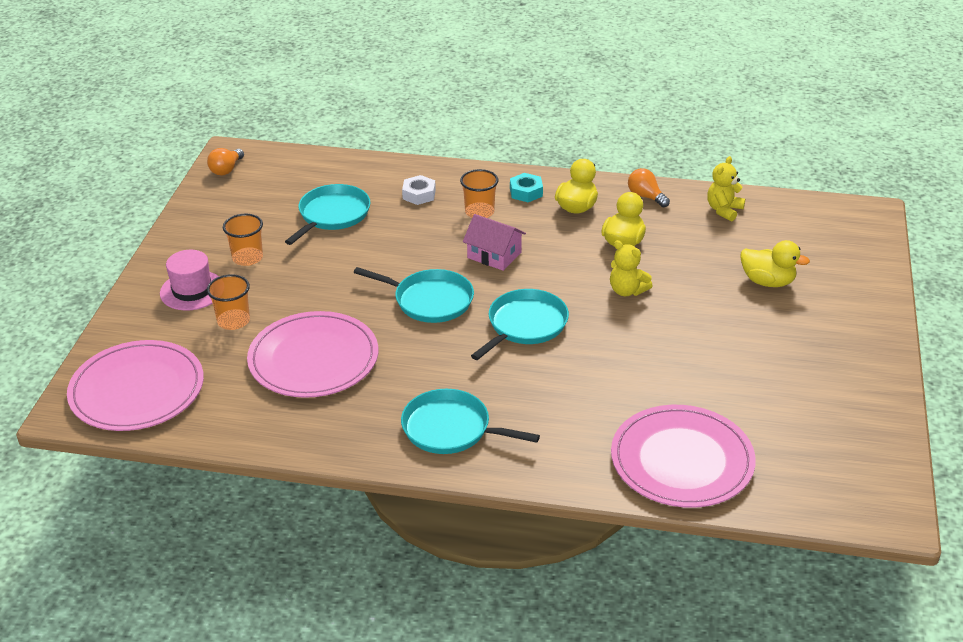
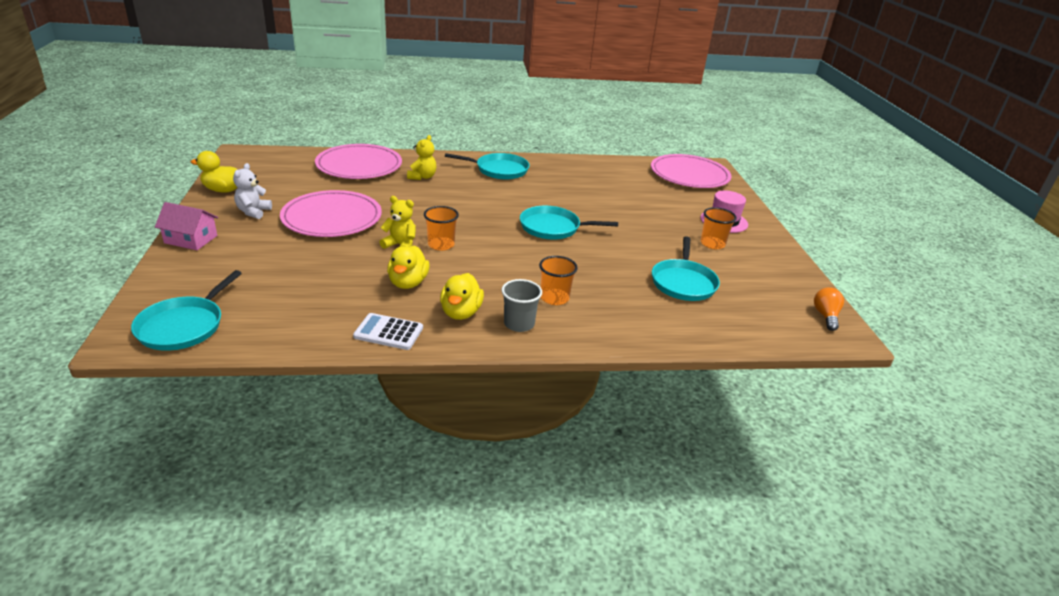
camera: 160 degrees right, 5 degrees down
orange cup [207,274,250,330] -> orange cup moved to [424,206,459,251]
pink plate [247,311,378,398] -> pink plate moved to [280,190,382,237]
white nut [402,175,436,205] -> none
pink house [463,214,526,271] -> pink house moved to [155,202,218,250]
turquoise pan [471,289,569,360] -> turquoise pan moved to [131,270,242,351]
turquoise nut [510,173,543,202] -> grey cup [502,279,542,332]
orange light bulb [628,168,670,207] -> white calculator [353,313,423,350]
yellow teddy bear [707,156,745,221] -> yellow teddy bear moved to [407,135,436,180]
yellow duck [740,240,810,287] -> yellow duck moved to [191,151,238,193]
none -> white teddy bear [233,163,272,219]

